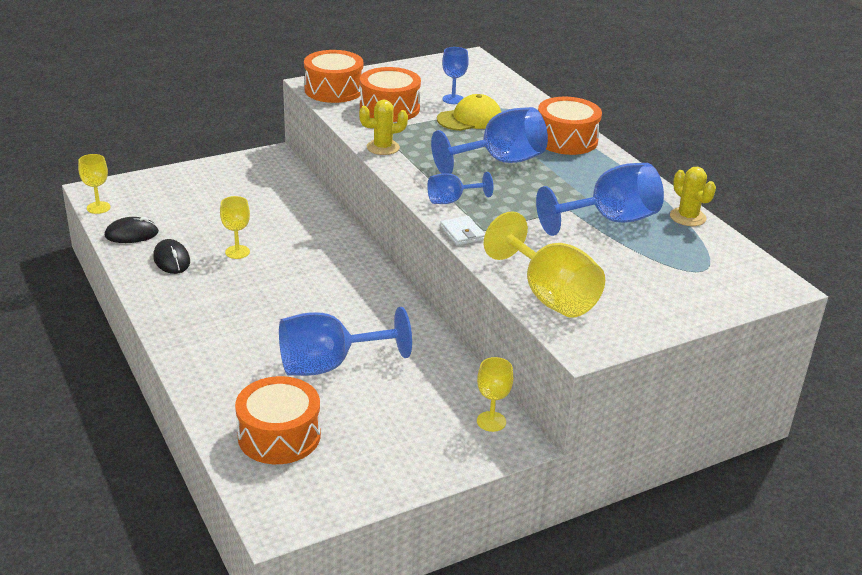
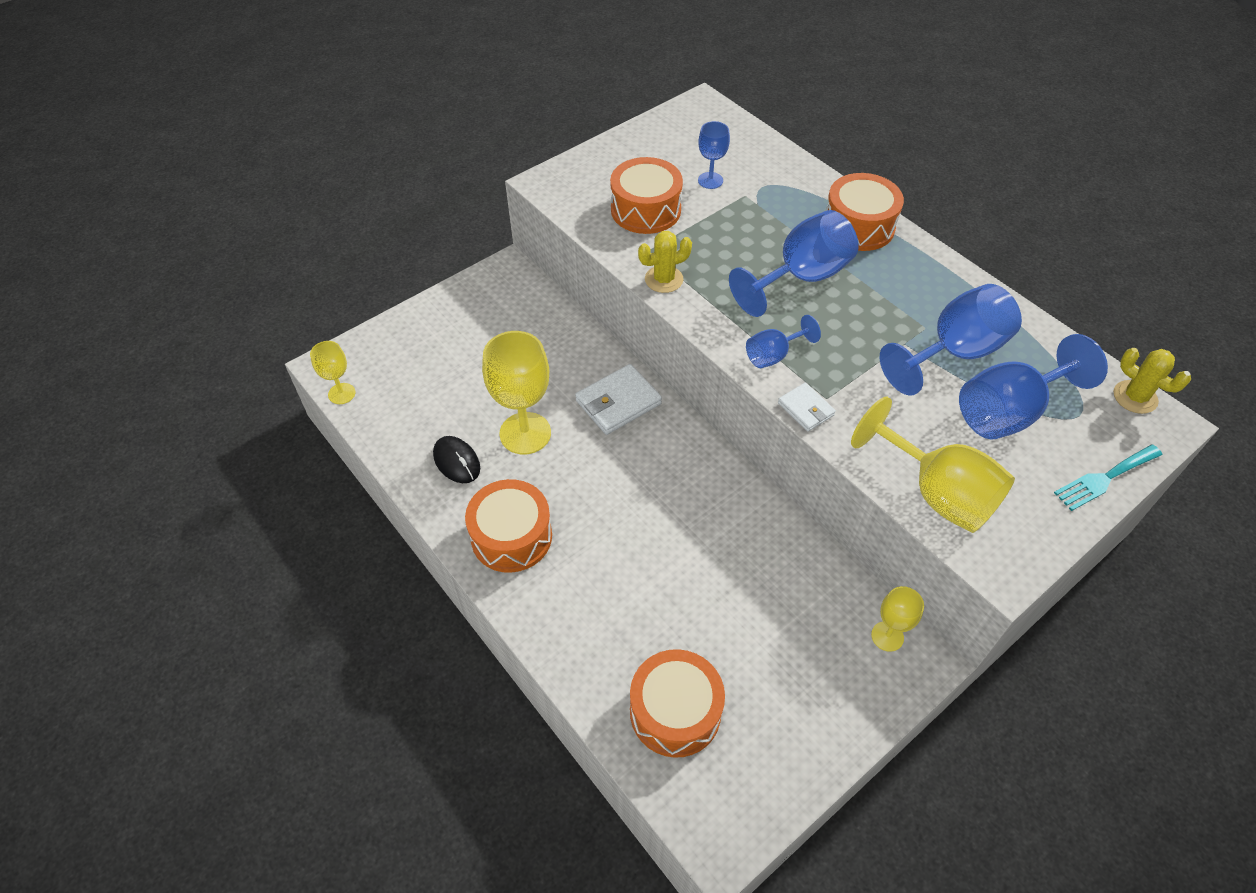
camera: 10 degrees left, 20 degrees up
black mouse [104,217,159,243] -> none
yellow goblet [220,196,250,259] -> yellow goblet [482,331,551,454], size x1.86
blue goblet [279,307,412,376] -> blue goblet moved to [959,334,1108,439]
orange drum [304,50,364,103] -> orange drum moved to [465,479,552,573]
yellow cap [437,94,501,131] -> none
yellow cactus [670,167,716,226] -> yellow cactus moved to [1114,348,1191,414]
none -> white wallet [575,364,662,435]
none -> turquoise fork [1054,445,1162,511]

